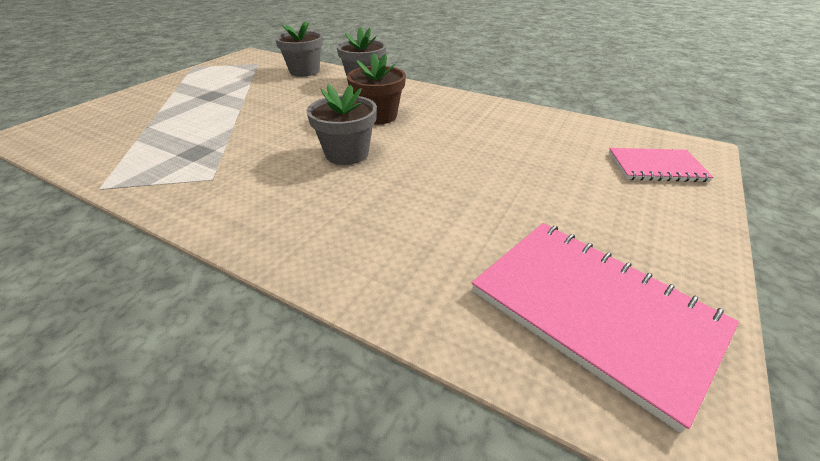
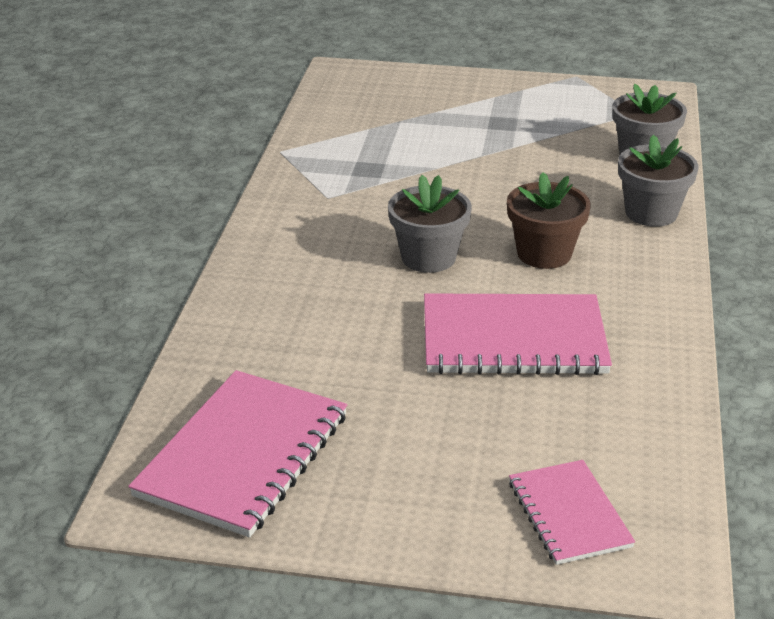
camera: 70 degrees right, 5 degrees down
none -> pink notebook [424,293,612,375]

